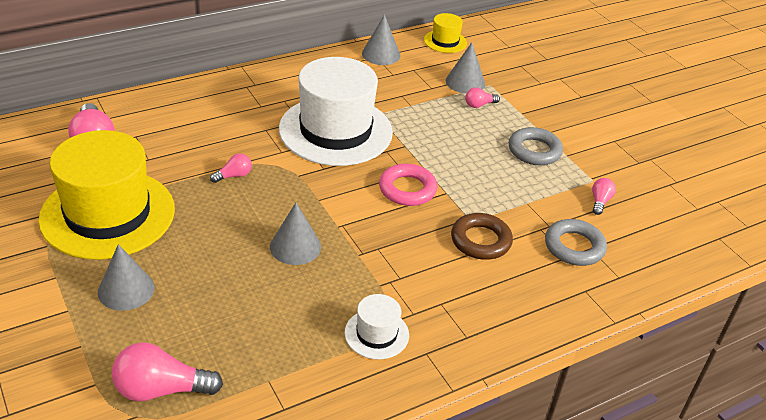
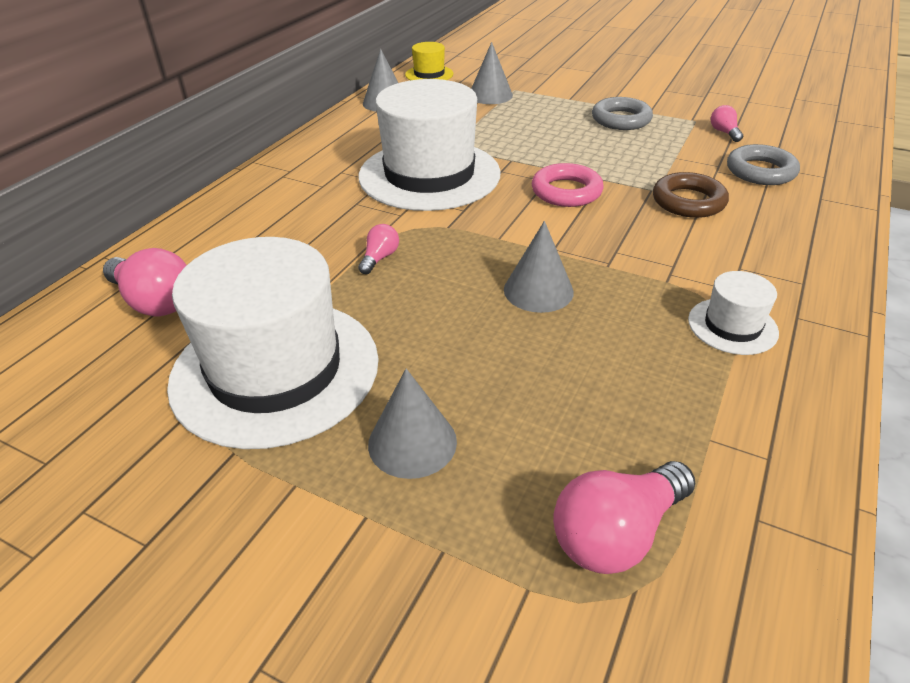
camera: 30 degrees left, 0 degrees up
yellow hat [38,130,175,260] -> white hat [167,237,379,449]
pink light bulb [465,87,500,108] -> none

